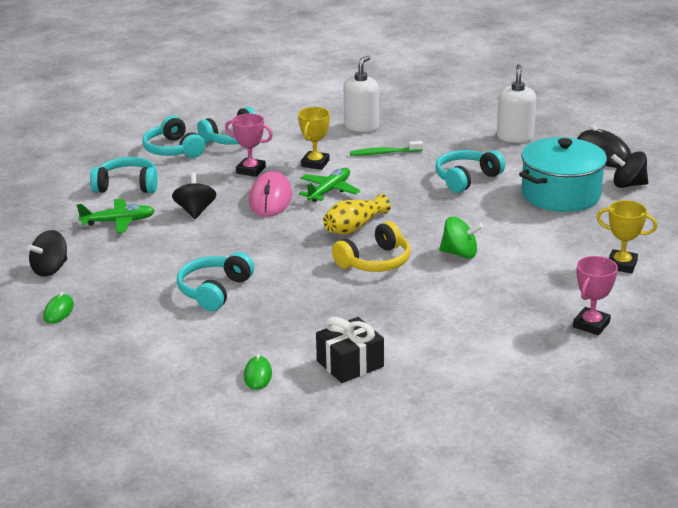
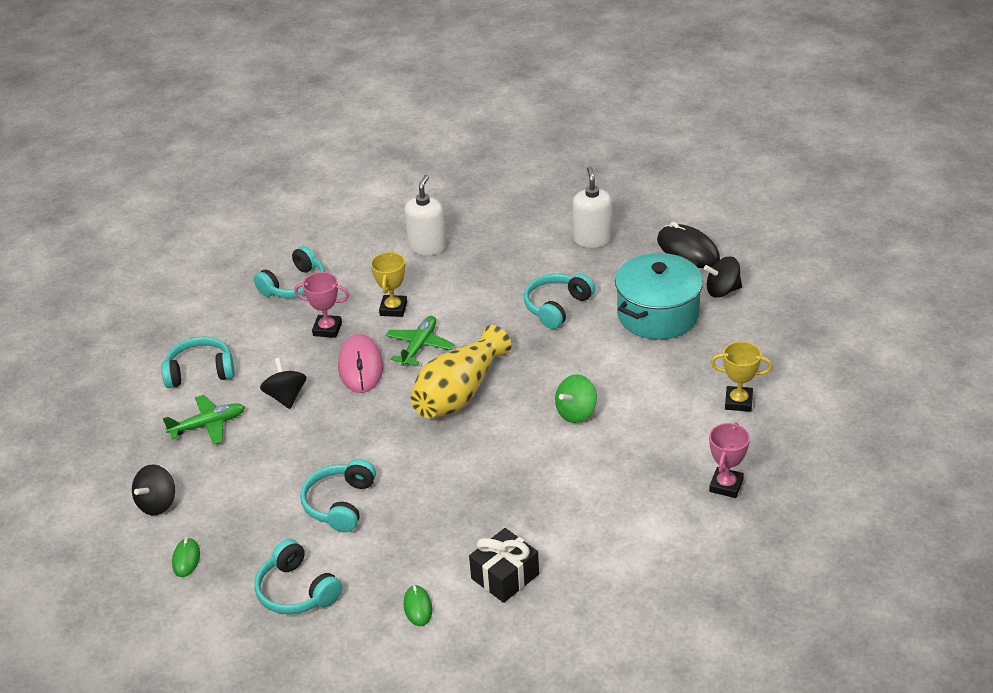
camera: 10 degrees left, 10 degrees up
turquoise headphones [142,116,205,158] -> turquoise headphones moved to [254,539,342,615]
yellow vase [323,194,391,235] -> yellow vase [410,325,511,418], size x1.62
yellow headphones [332,221,410,272] -> none
green toothbrush [350,141,423,156] -> none
green spinning top [439,217,483,259] -> green spinning top turned 135 degrees clockwise [555,374,597,423]

